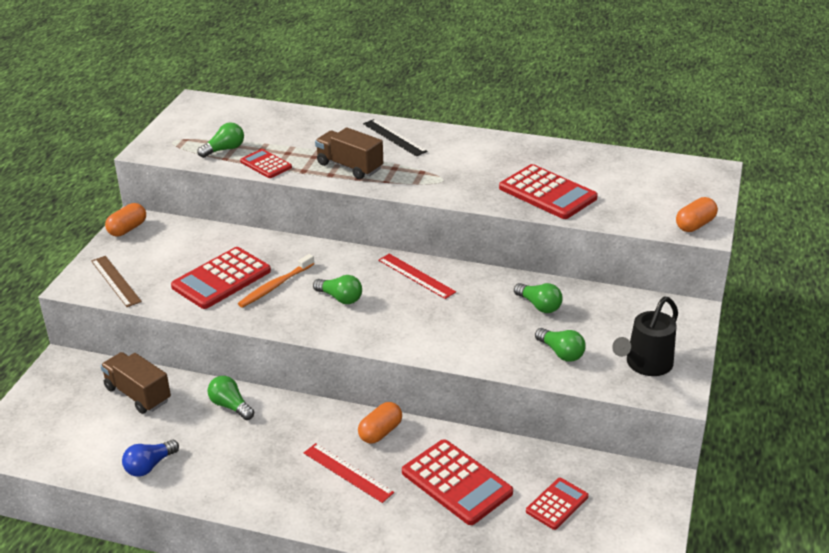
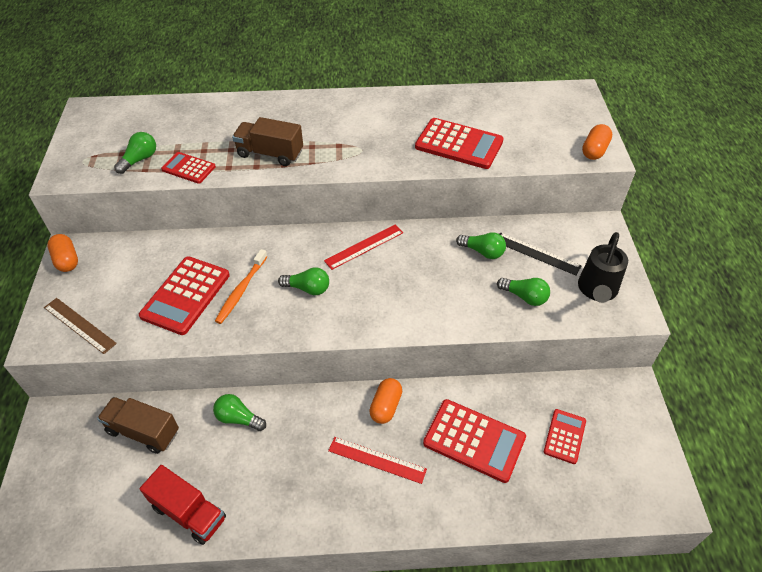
camera: 20 degrees left, 15 degrees up
orange capsule [105,203,146,236] -> orange capsule turned 45 degrees counterclockwise [47,234,78,272]
blue light bulb [122,440,179,477] -> red truck [140,465,226,545]
black ruler [363,119,428,156] -> black ruler moved to [500,233,582,275]
red ruler [378,254,456,299] -> red ruler turned 60 degrees counterclockwise [324,224,404,270]

